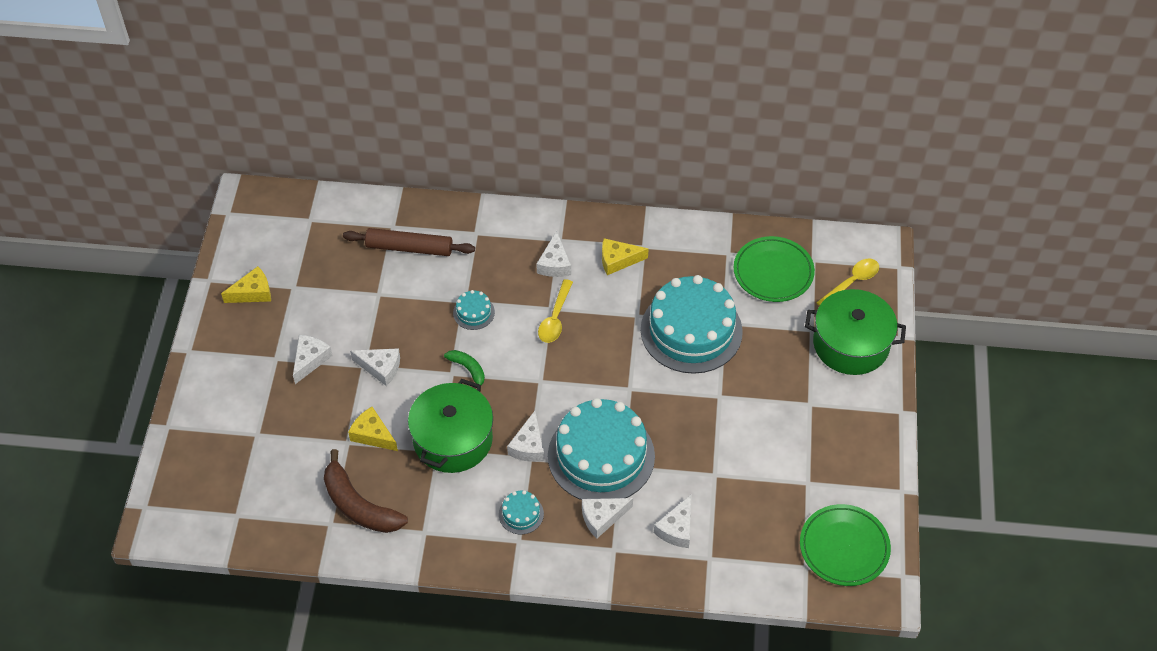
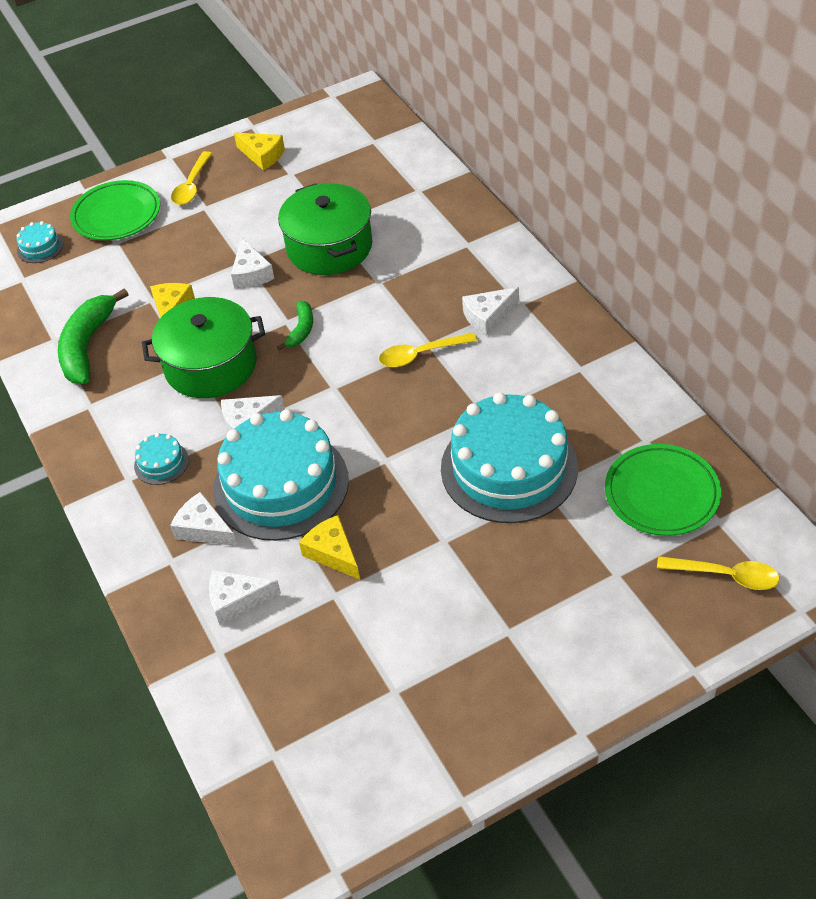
camera: 60 degrees right, 5 degrees down
white cheese [293,335,333,384] -> none
brown banana [324,449,408,533] -> green banana [58,288,129,384]
brown rolling pin [343,228,475,256] -> none
turquoise cake [453,290,495,330] -> turquoise cake moved to [17,221,64,263]
yellow cheese [602,238,649,275] -> yellow cheese moved to [299,515,360,580]
green plate [800,504,891,586] -> green plate moved to [70,180,160,240]
green pot [805,289,906,375] -> green pot moved to [278,183,372,275]
none -> yellow spoon [171,151,212,205]

